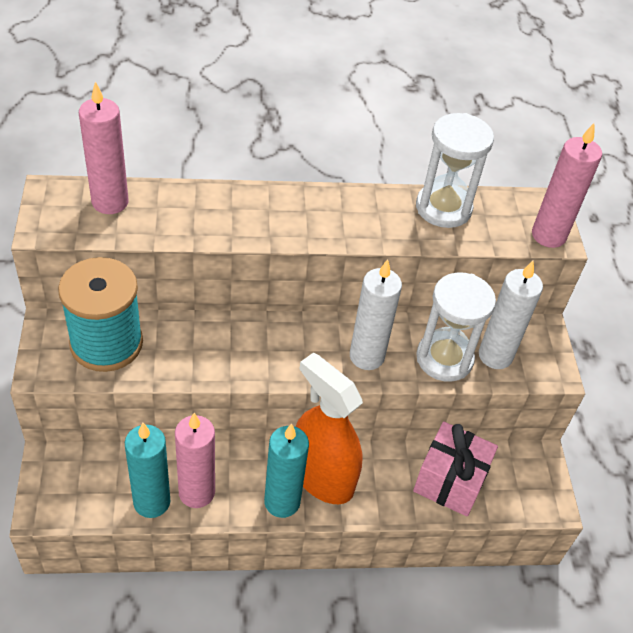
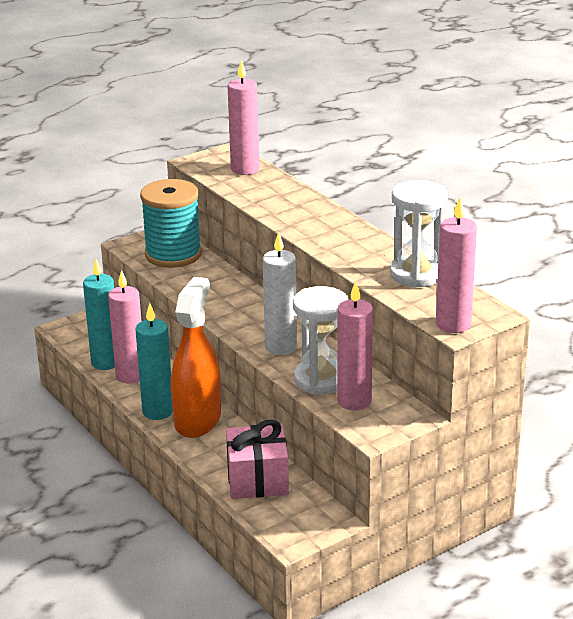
camera: 65 degrees right, 20 degrees down
white candle [479,261,543,369] -> pink candle [337,281,373,410]

